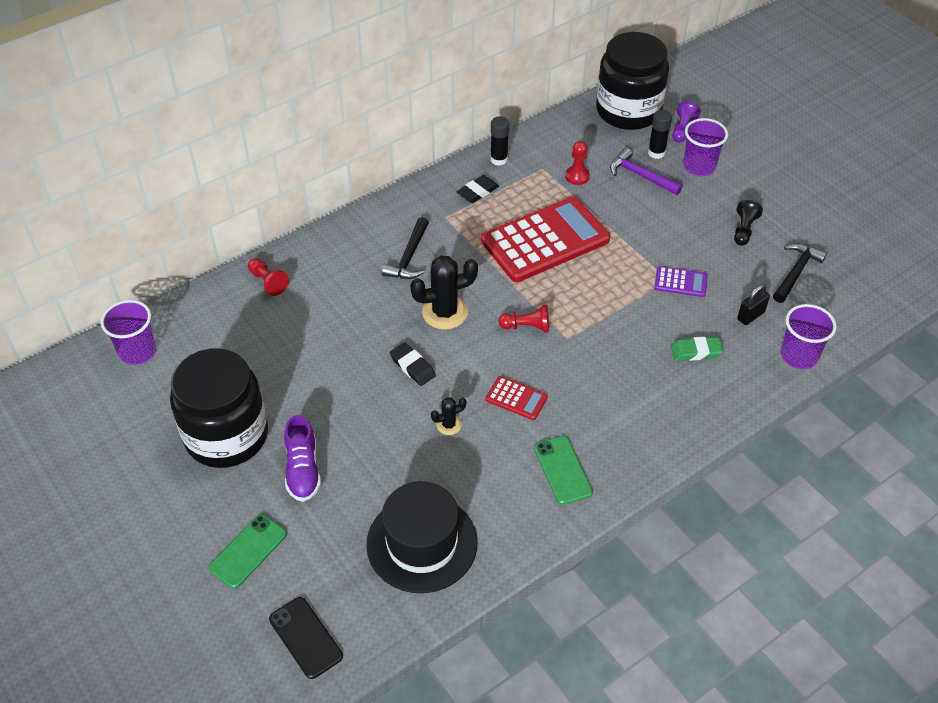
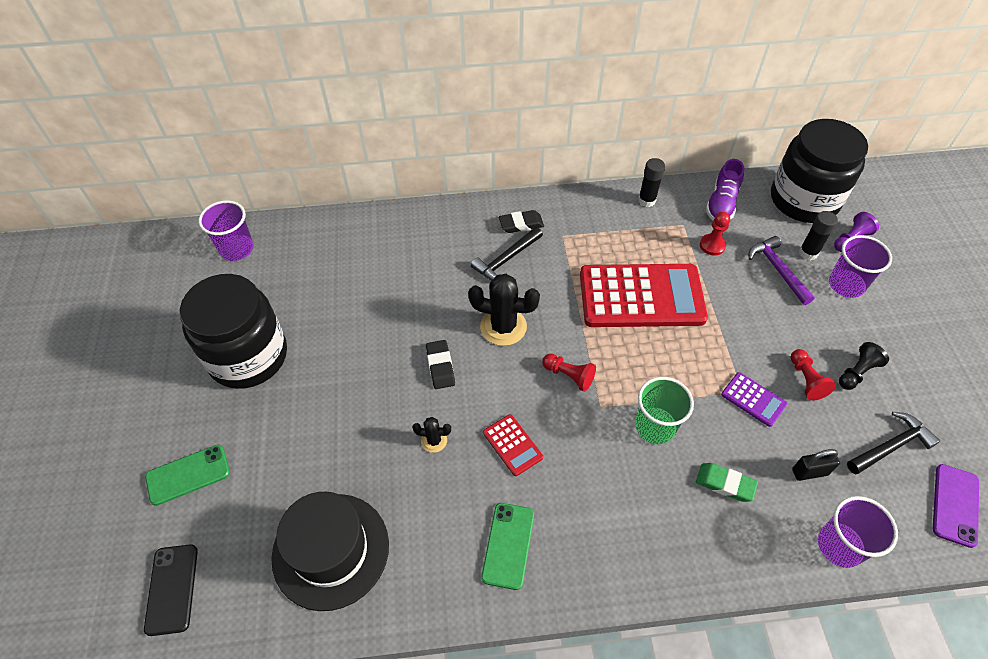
camera: 30 degrees right, 5 degrees up
red pawn [248,258,289,296] -> red pawn moved to [791,349,836,400]
purple shoe [284,415,321,502] -> purple shoe moved to [706,159,744,220]
black eraser [457,175,499,203] -> black eraser moved to [499,210,544,233]
none -> green cup [635,377,694,444]
none -> purple phone [933,464,979,548]

